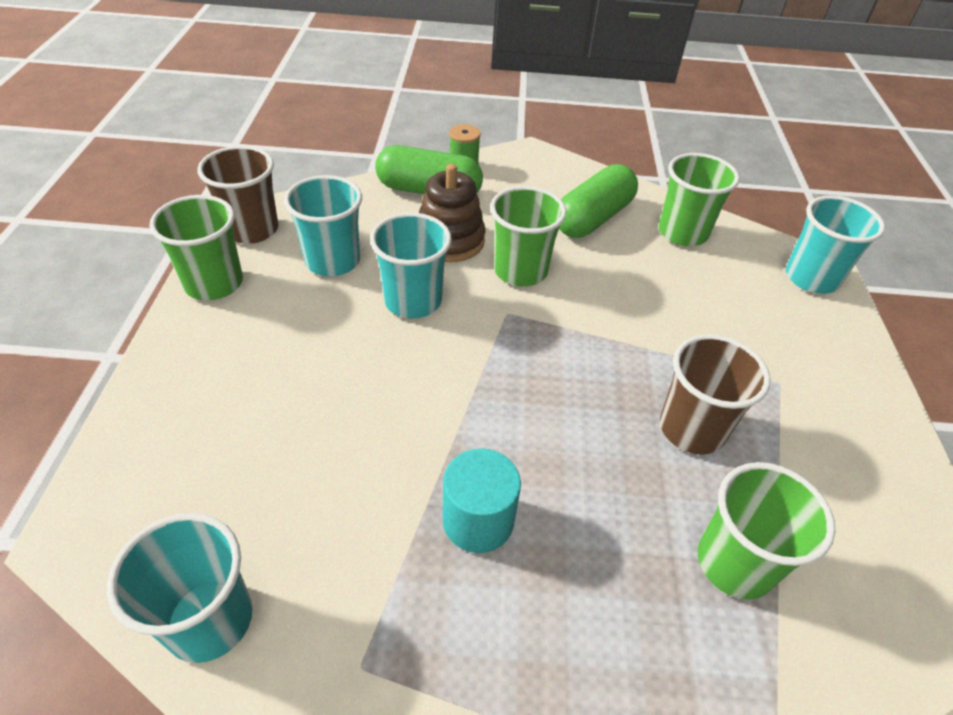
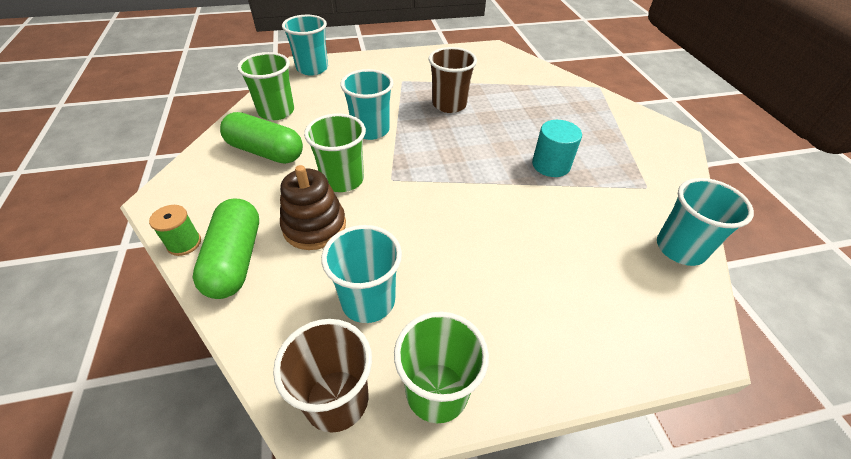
camera: 105 degrees left, 0 degrees up
turquoise cup [370,213,452,318] -> turquoise cup moved to [340,69,394,140]
green cup [698,462,835,600] -> none

